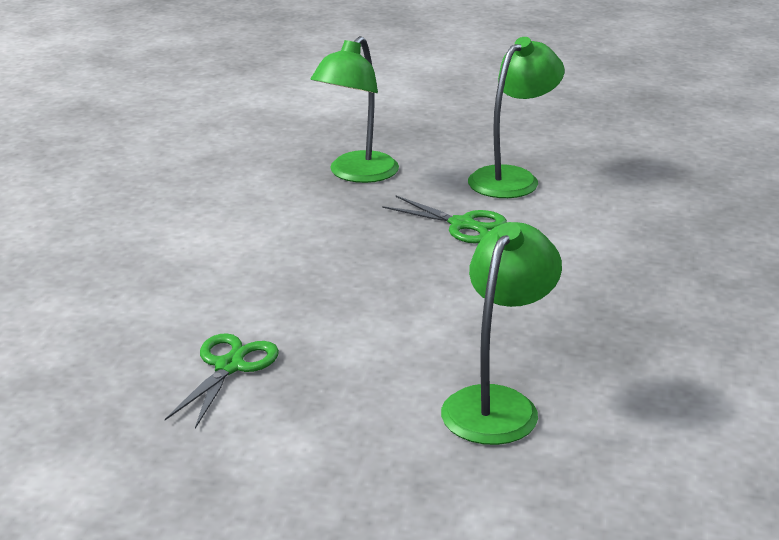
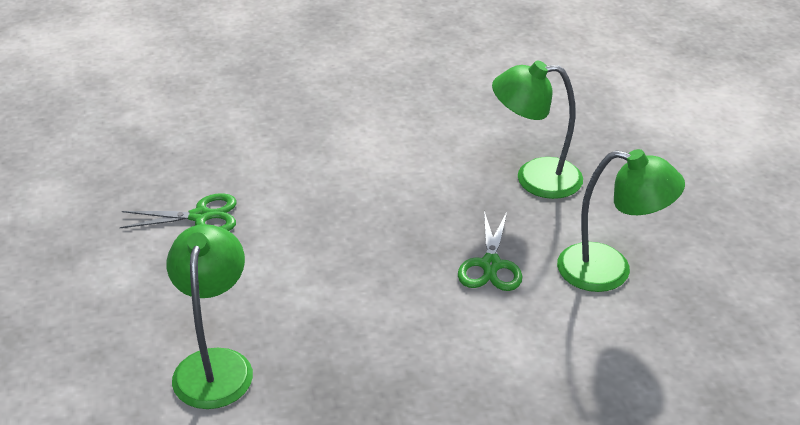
camera: 65 degrees right, 10 degrees up
green lamp [441,222,562,445] -> green lamp turned 90 degrees counterclockwise [167,224,253,409]

